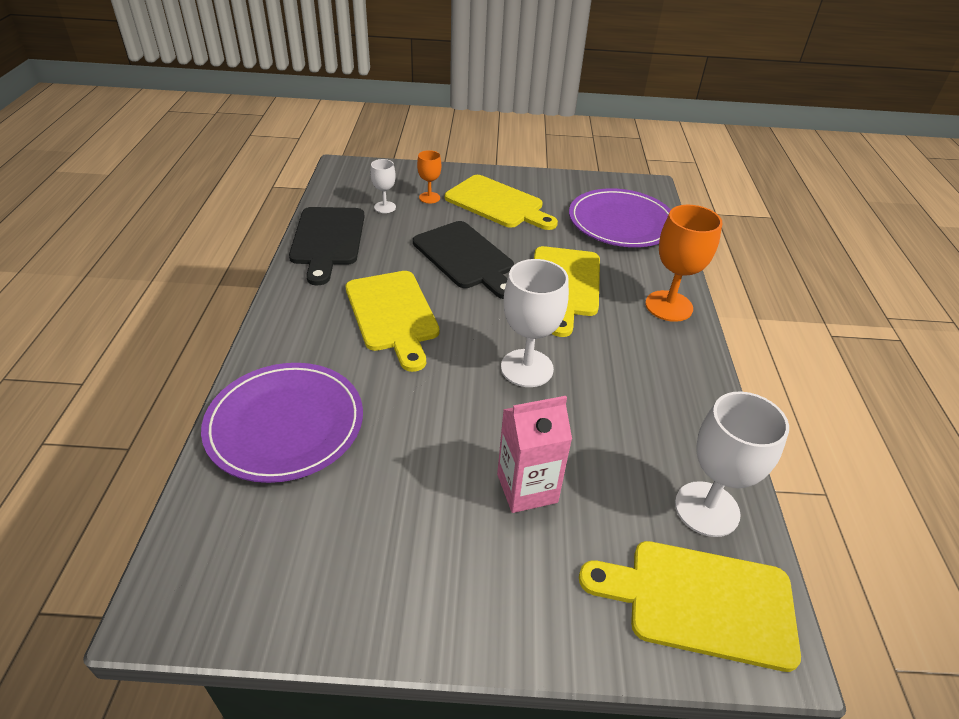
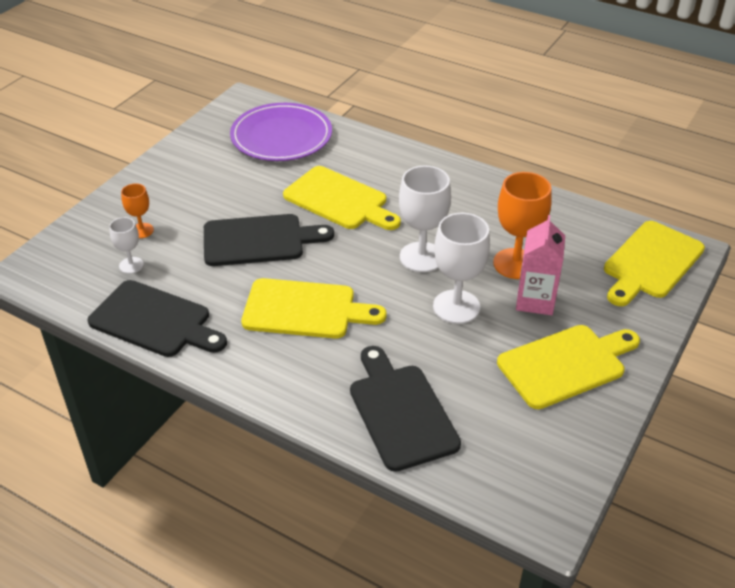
camera: 60 degrees left, 0 degrees up
purple plate [201,363,363,483] -> black cutting board [350,346,461,472]
yellow cutting board [445,175,558,230] -> yellow cutting board moved to [497,325,640,409]
orange goblet [645,205,722,322] -> orange goblet moved to [493,172,552,279]
white goblet [675,391,789,537] -> white goblet moved to [433,213,490,324]

